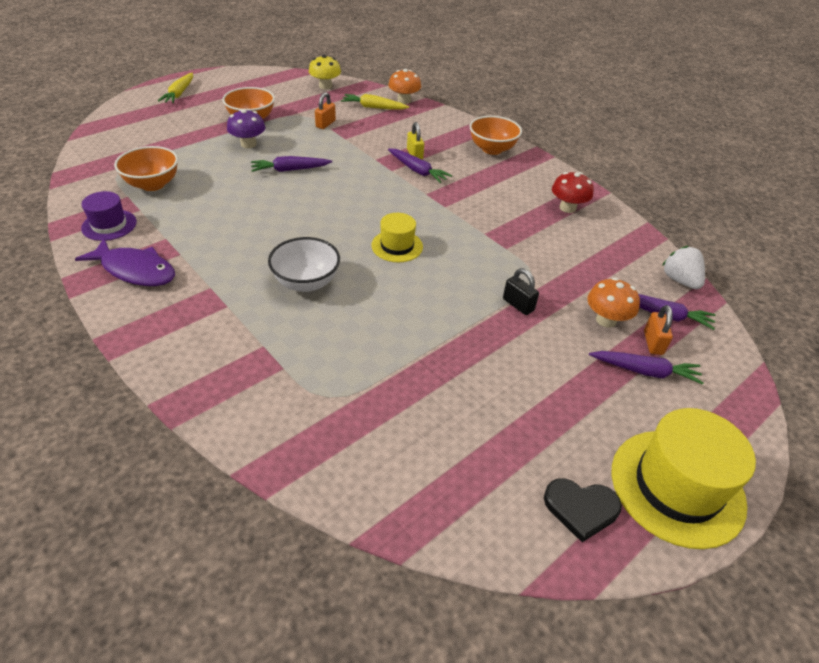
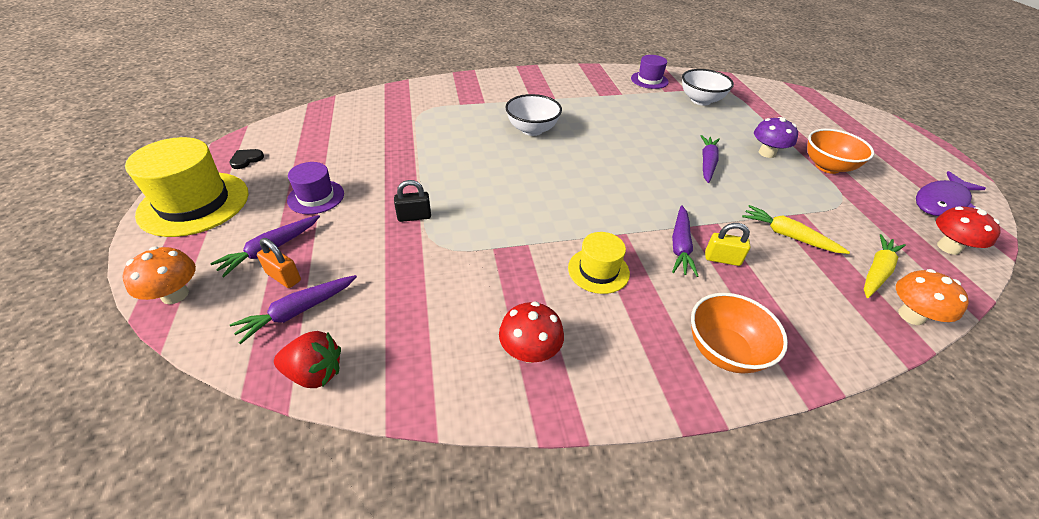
camera: 120 degrees right, 0 degrees up
purple fish [75,238,175,286] -> purple fish moved to [916,171,986,216]
orange bowl [114,146,178,191] -> white bowl [682,69,734,106]
yellow carrot [158,73,193,103] -> yellow carrot moved to [742,205,850,254]
yellow mushroom [309,55,341,89] -> red mushroom [936,206,1001,255]
orange padlock [315,92,336,129] -> none
yellow hat [371,213,423,262] -> yellow hat moved to [568,232,630,294]
purple carrot [388,148,452,183] -> purple carrot turned 60 degrees counterclockwise [672,205,699,277]
black heart [544,478,622,542] -> black heart [229,149,264,169], size x0.65
orange mushroom [587,278,640,328] -> orange mushroom moved to [122,247,196,304]
white strawberry [662,246,705,289] -> red strawberry [274,331,341,388]
none -> purple hat [287,162,344,214]

